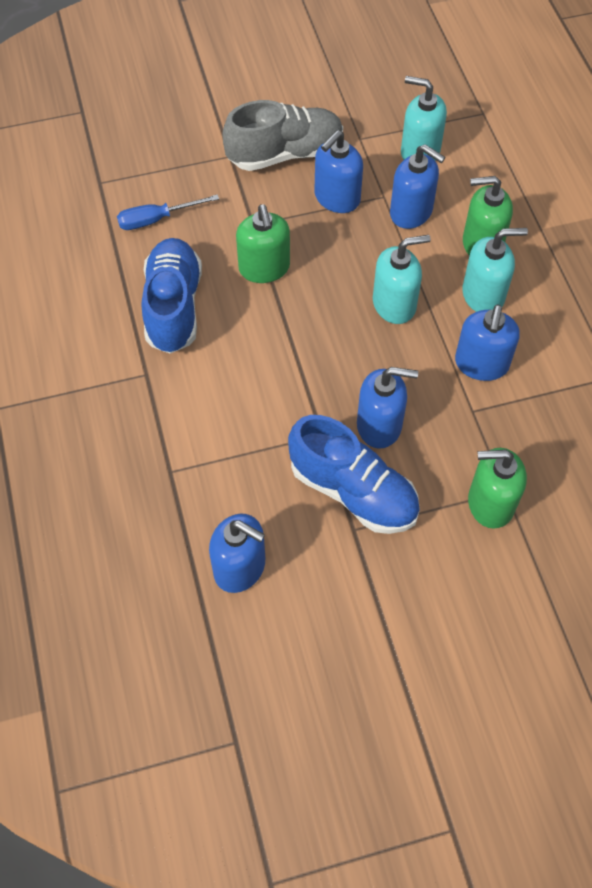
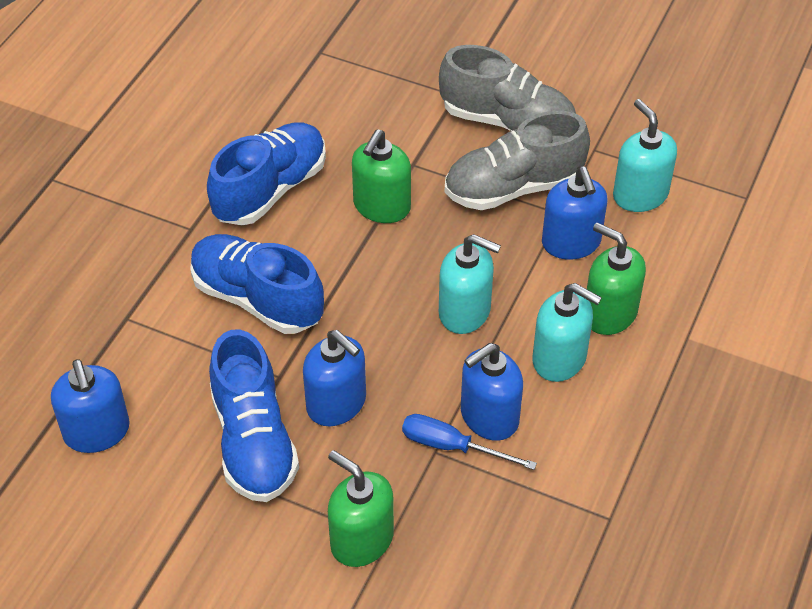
camera: 40 degrees right, 10 degrees down
blue screwdriver [117,194,219,230] -> blue screwdriver moved to [402,414,537,470]
blue soap dispenser [314,130,363,213] -> grey shoe [445,111,590,210]
none -> blue shoe [190,234,324,334]

